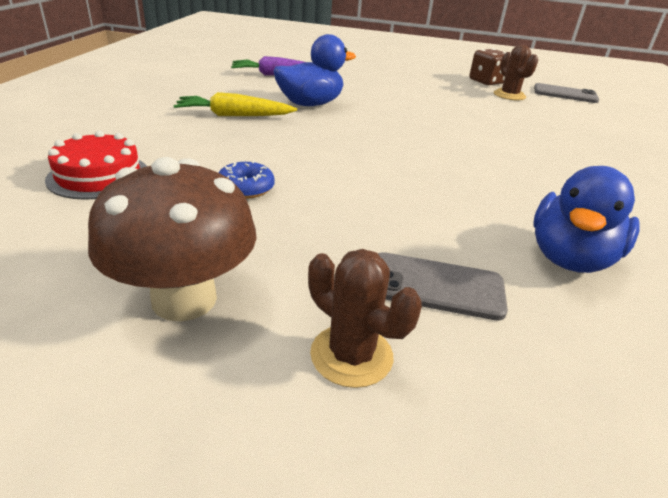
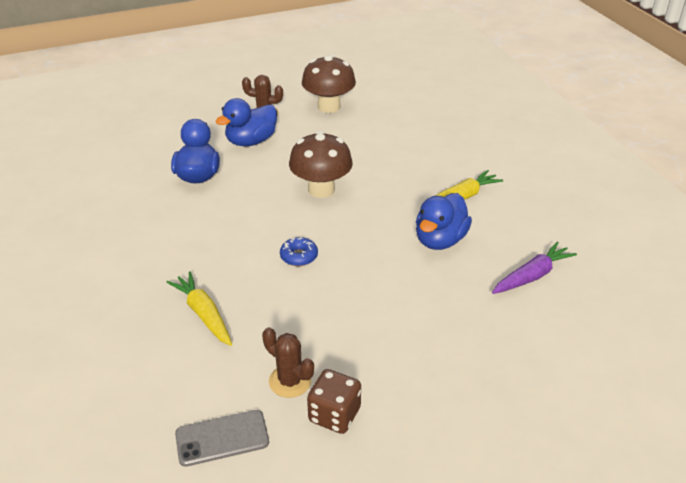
camera: 150 degrees right, 5 degrees up
red cake [45,131,147,200] -> none
blue donut [218,161,275,199] -> blue donut moved to [280,237,318,266]
grey phone [378,252,508,321] -> blue duck [215,98,277,146]
none -> yellow carrot [166,271,232,346]
none -> brown mushroom [289,131,353,198]

